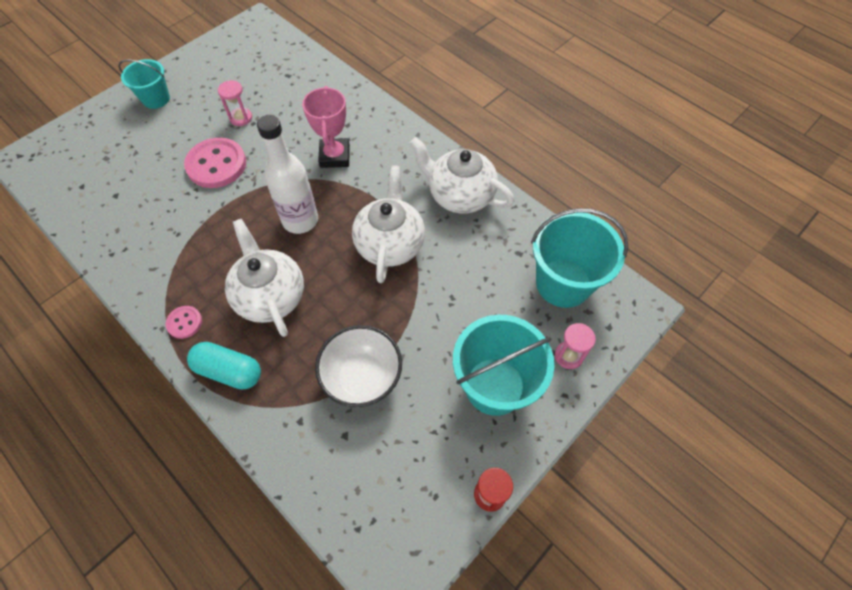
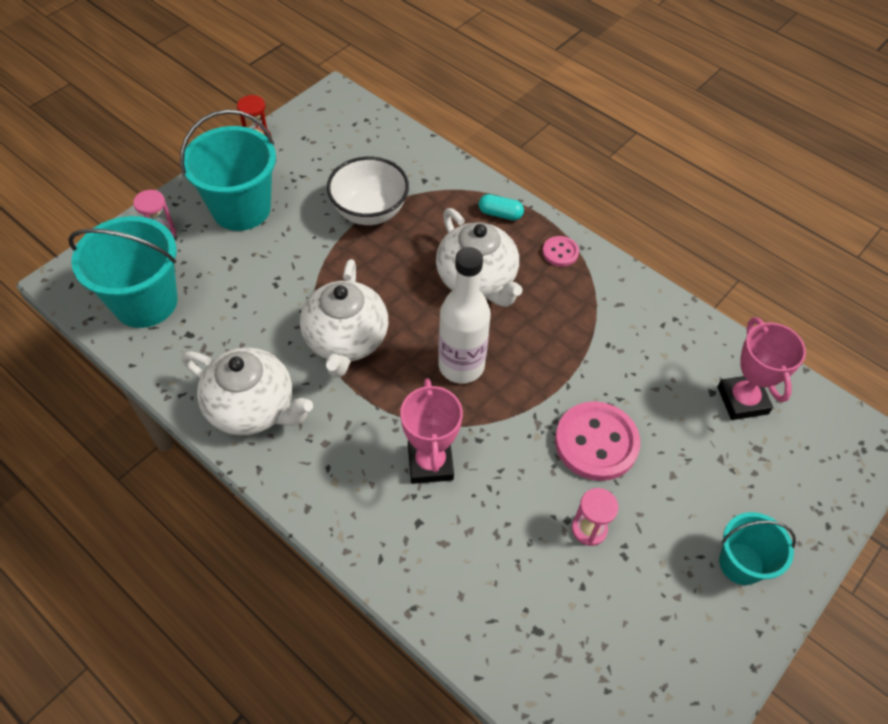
camera: 175 degrees right, 5 degrees down
turquoise capsule [187,342,261,390] -> turquoise capsule [479,194,524,221], size x0.63
none -> pink trophy [717,317,806,420]

